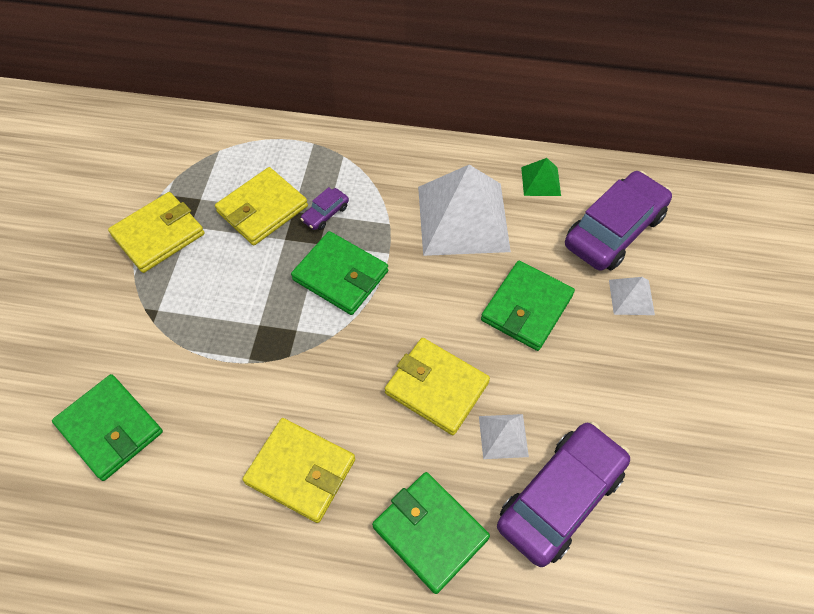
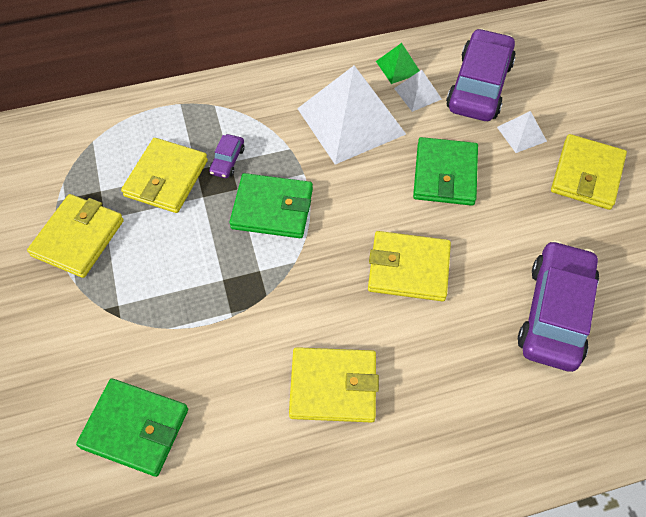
camera: 25 degrees left, 0 degrees up
green wallet [372,472,490,594] -> none
white pyramid [479,414,529,459] -> white pyramid moved to [394,70,442,112]
none -> yellow wallet [551,134,627,210]

